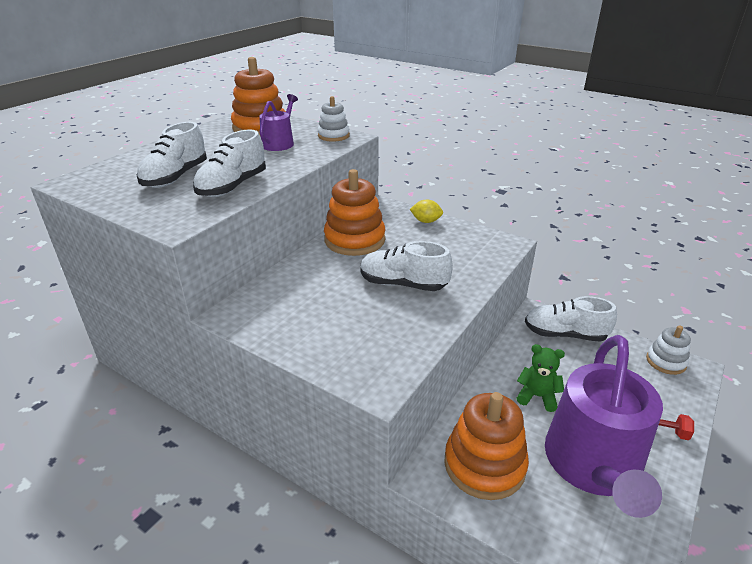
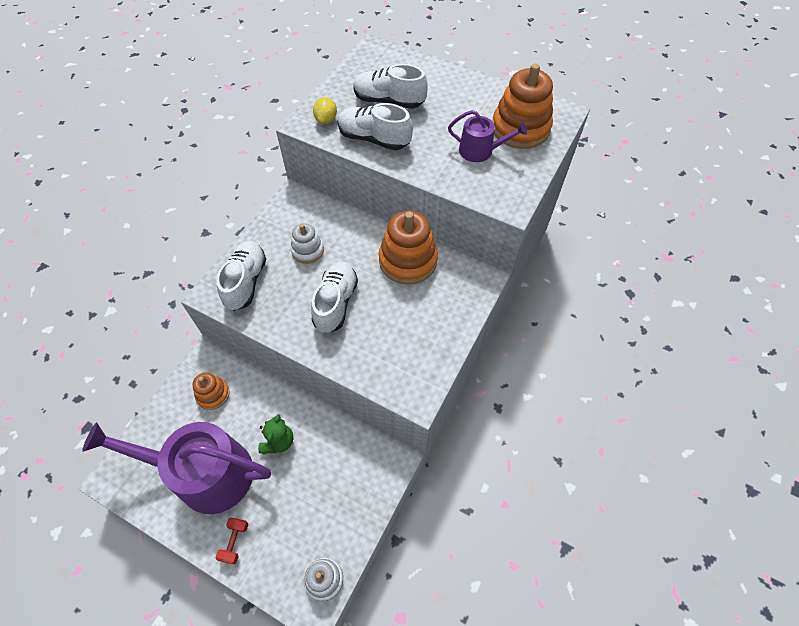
camera: 85 degrees right, 25 degrees up
white stacking toy [318,96,350,141] -> white stacking toy moved to [291,223,324,264]
yellow lemon [410,199,443,223] -> yellow lemon moved to [313,97,337,124]
orange stacking toy [444,392,529,500] -> orange stacking toy [193,372,229,410], size x0.56
white shoe [525,296,617,342] -> white shoe moved to [216,241,266,311]

